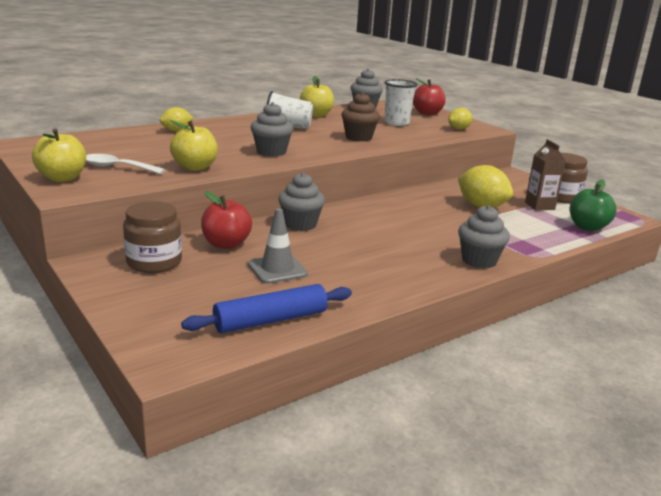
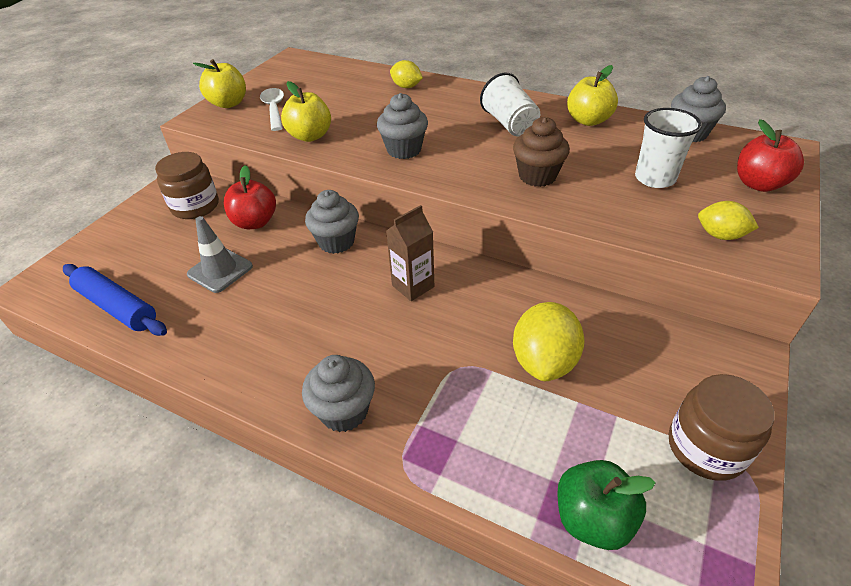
camera: 65 degrees right, 20 degrees up
brown carton [525,139,566,210] -> brown carton moved to [386,205,434,301]

